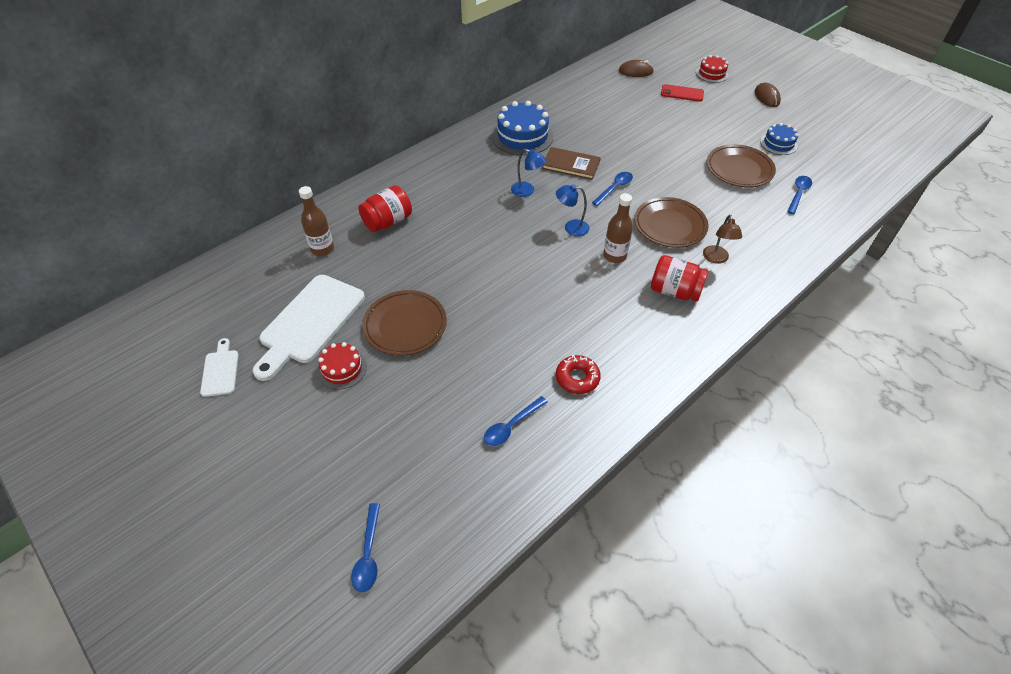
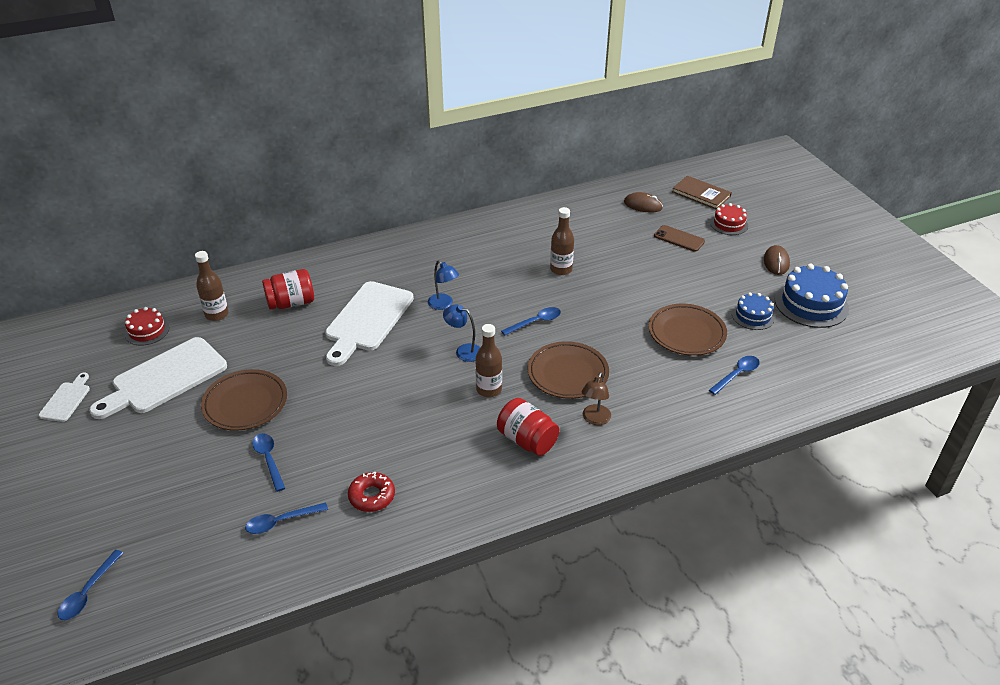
camera: 20 degrees right, 10 degrees down
red cake [317,342,367,390] -> red cake moved to [125,307,169,346]
blue cake [492,101,553,156] -> blue cake moved to [775,264,849,328]
brown book [542,147,601,180] -> brown book moved to [672,176,732,210]
red phone [661,84,704,102] -> brown phone [654,225,705,252]
none -> blue spoon [252,433,285,492]
none -> white cutting board [325,281,414,366]
none -> brown bottle [550,207,574,275]

